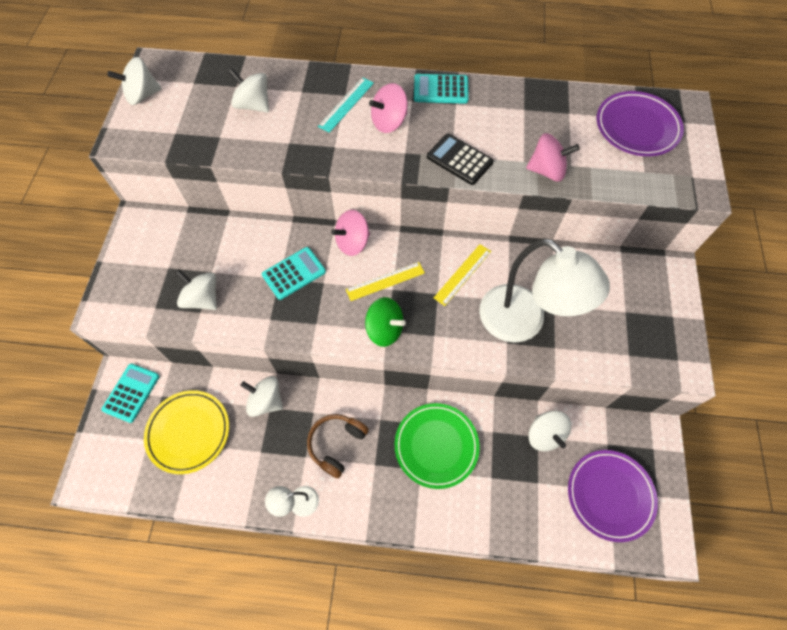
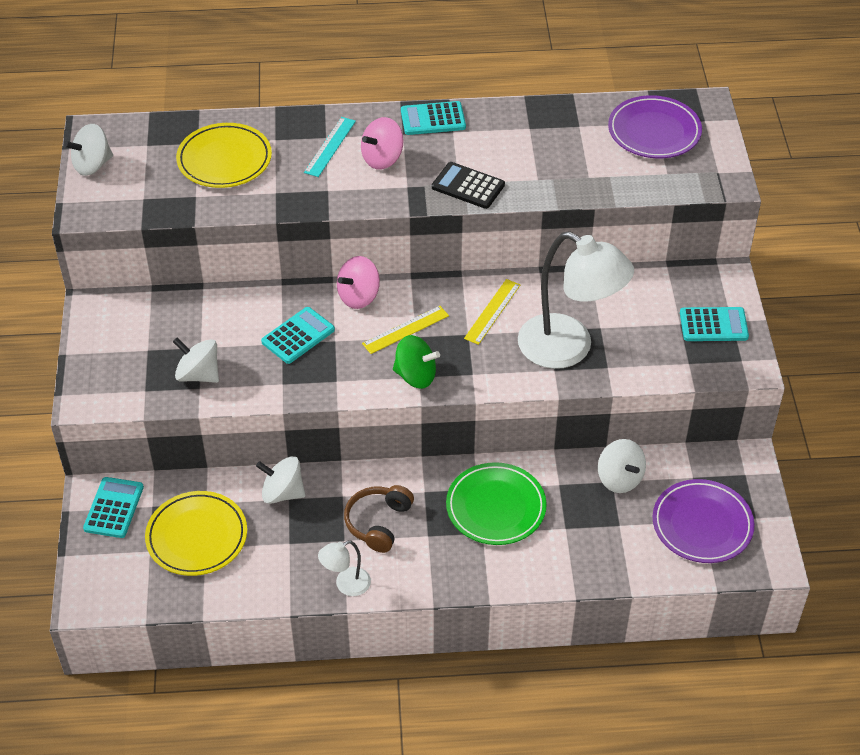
camera: 10 degrees left, 15 degrees down
white spinning top [229,68,269,113] -> yellow plate [176,123,272,188]
pink spinning top [526,133,580,181] -> none
none -> turquoise calculator [680,307,749,341]

